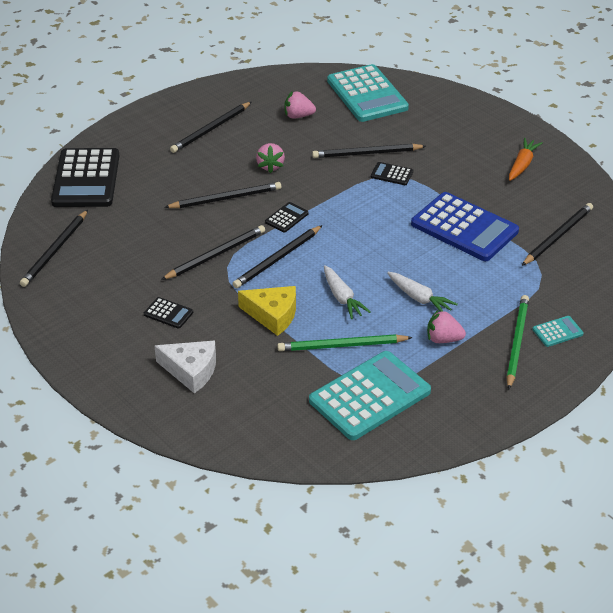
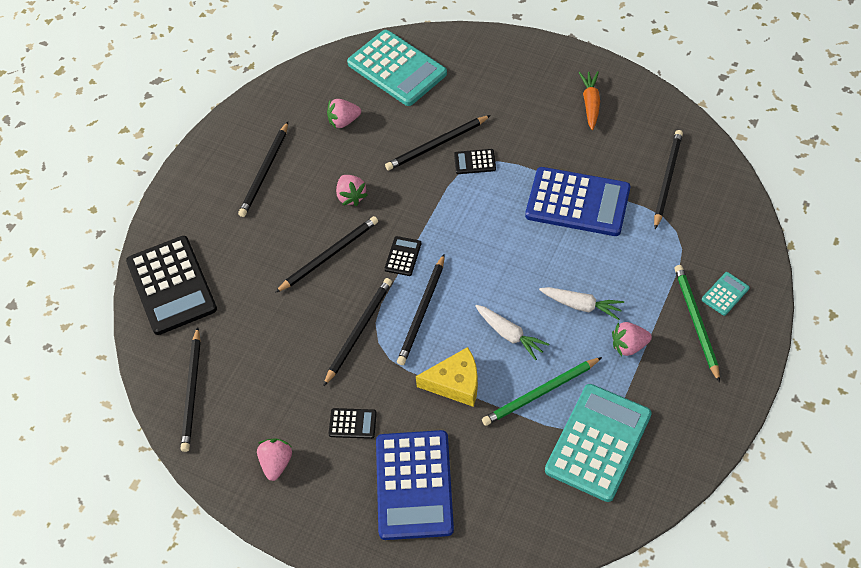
camera: 20 degrees left, 15 degrees up
white cheese [155,340,216,393] -> blue calculator [376,430,454,540]
none -> pink strawberry [257,438,292,481]

